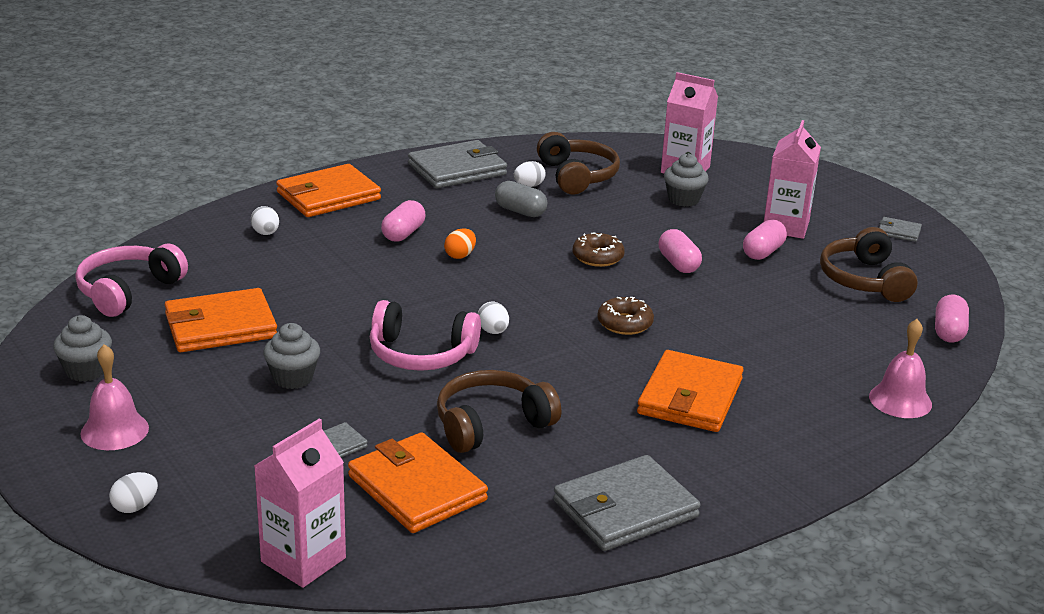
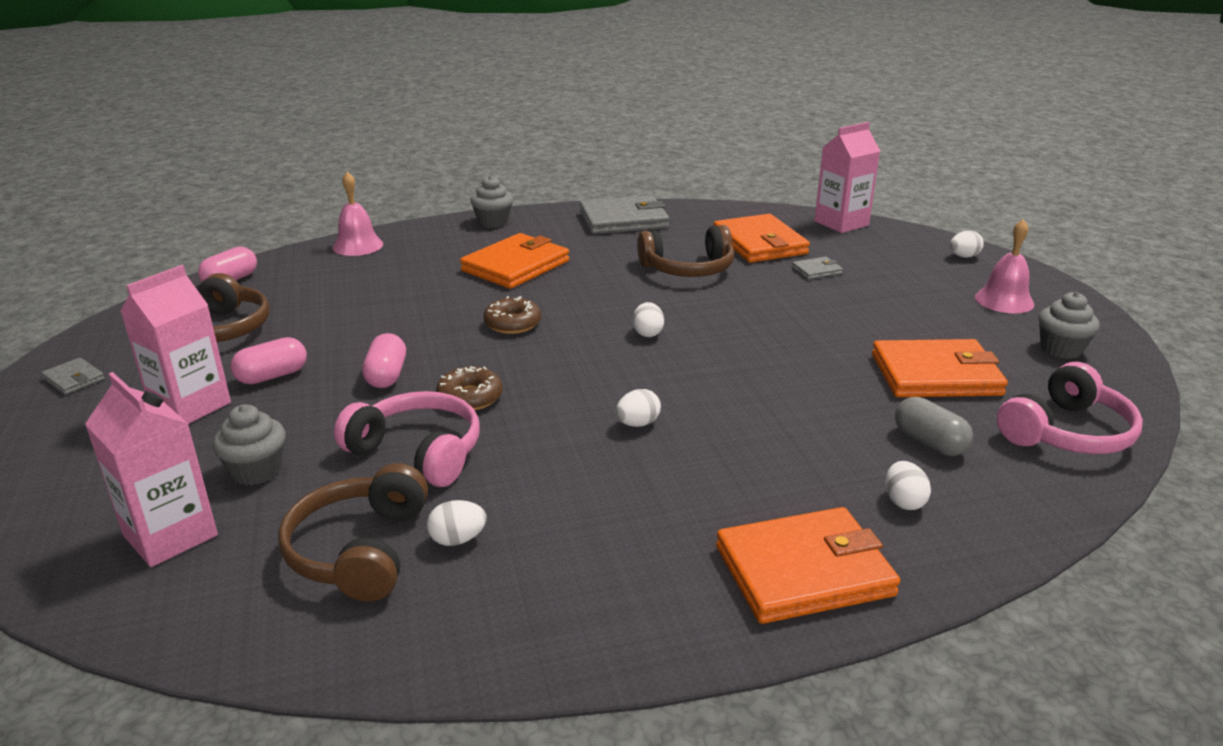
camera: 160 degrees left, 0 degrees up
grey cupcake [263,323,320,389] -> grey cupcake moved to [470,176,513,228]
pink headphones [370,300,481,371] -> pink headphones moved to [334,391,480,487]
pink capsule [381,200,425,242] -> none
grey wallet [408,140,507,188] -> none
orange egg [444,228,476,259] -> white egg [616,389,661,427]
grey capsule [495,181,547,217] -> grey capsule moved to [895,397,973,456]

